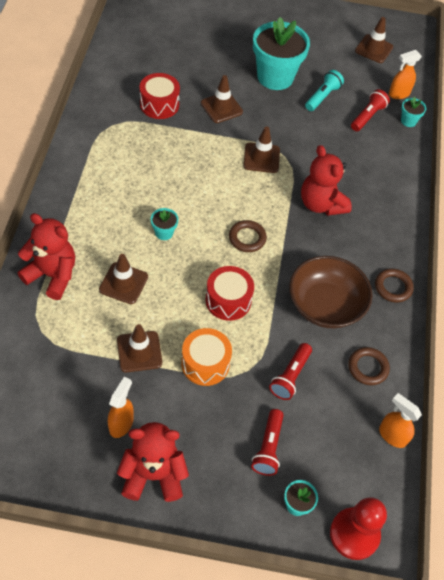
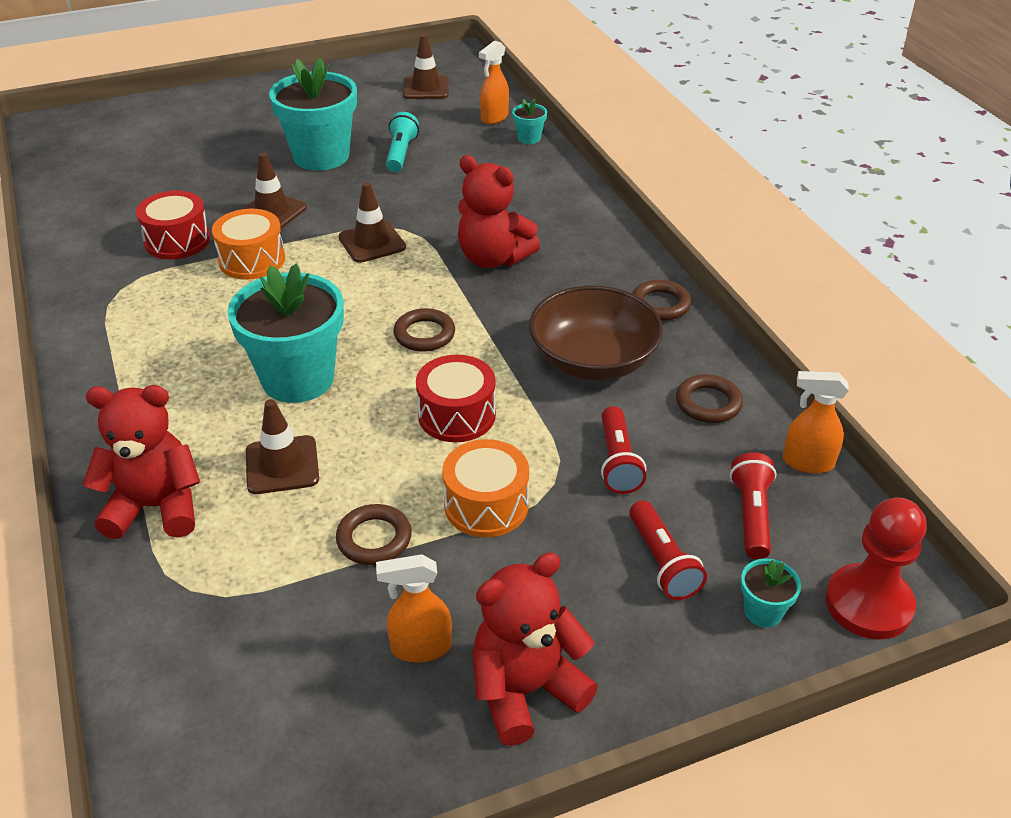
camera: 25 degrees left, 15 degrees down
orange spray bottle [108,377,134,438] -> orange spray bottle turned 90 degrees counterclockwise [376,554,452,663]
brown traffic cone [117,324,162,372] -> brown ring [336,504,412,565]
turquoise flower pot [151,208,178,240] -> turquoise flower pot [227,263,344,403], size x2.35
red flashlight [351,89,390,131] -> red flashlight moved to [730,452,777,559]
none -> orange drum [212,209,285,280]

